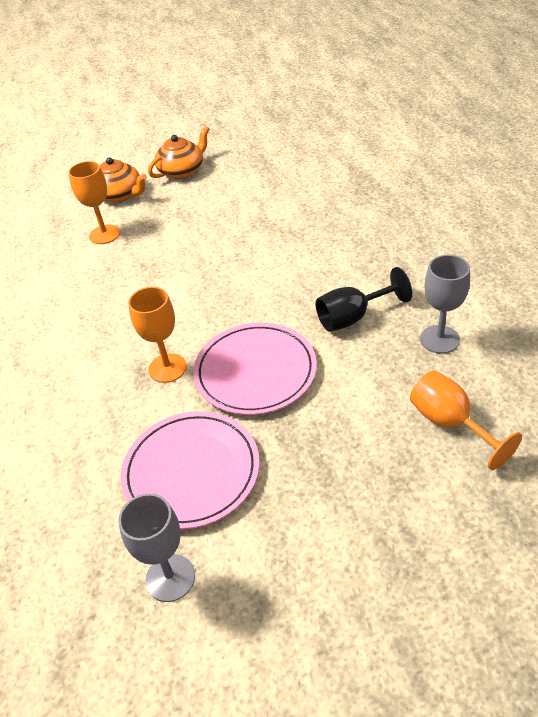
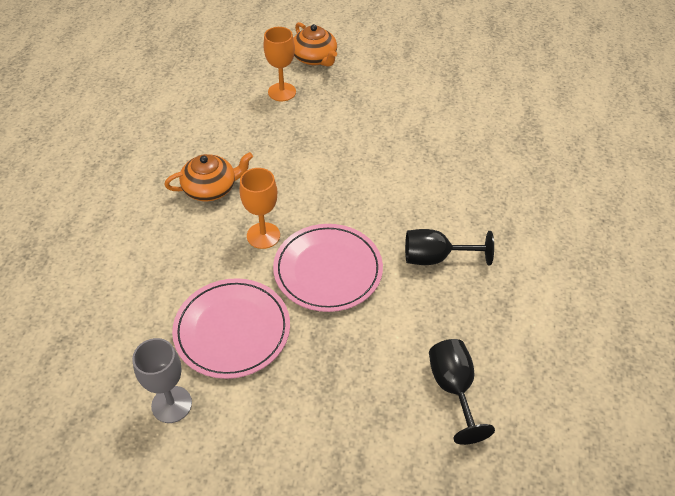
camera: 20 degrees right, 5 degrees up
orange teapot [148,126,209,179] -> orange teapot moved to [164,152,253,201]
orange goblet [410,370,522,470] -> black goblet [429,339,495,445]
grey goblet [420,255,470,354] -> none

